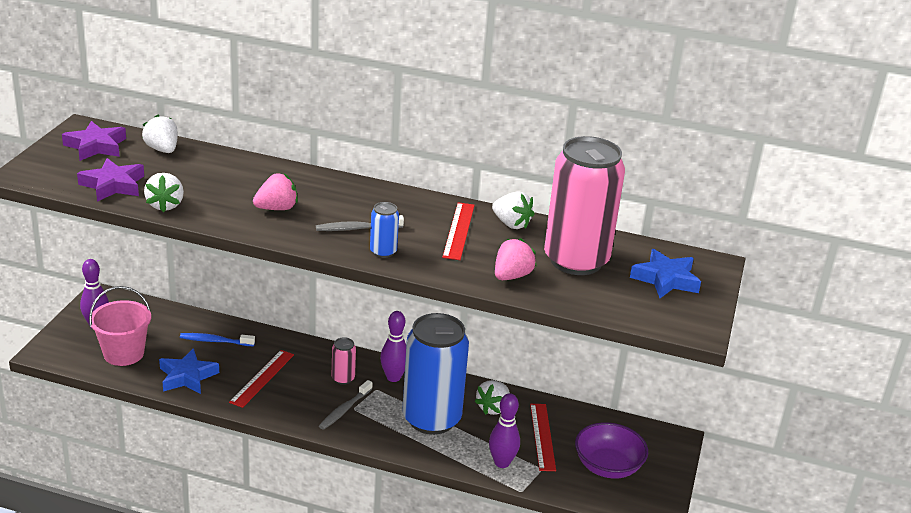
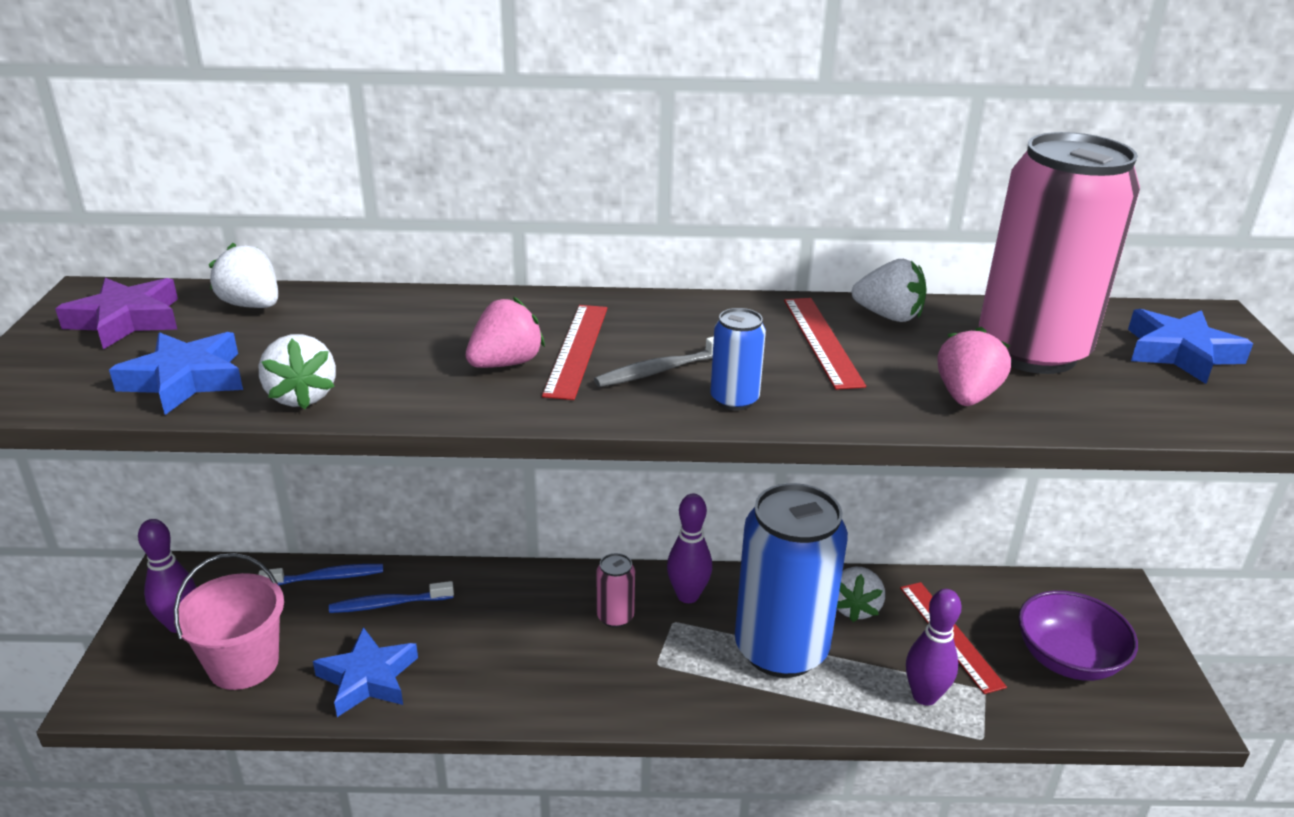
camera: 15 degrees left, 0 degrees up
purple star [77,158,144,202] -> blue star [109,332,243,415]
red ruler [229,350,294,408] -> red ruler moved to [542,305,608,400]
grey toothbrush [319,380,372,430] -> none
none -> blue toothbrush [259,564,383,585]

